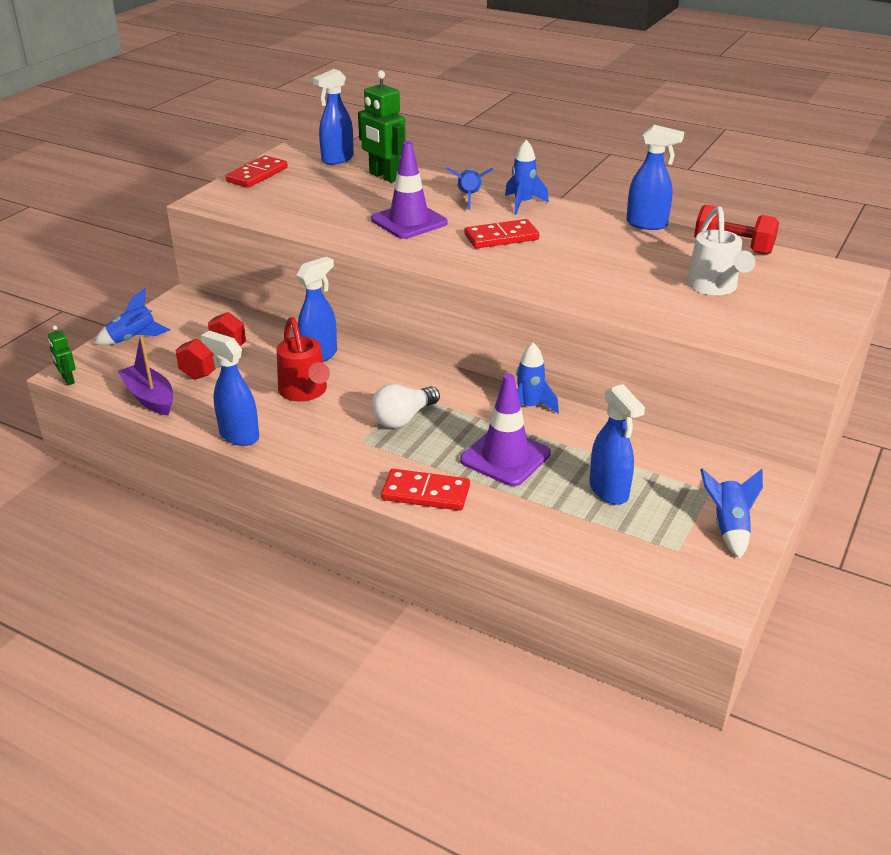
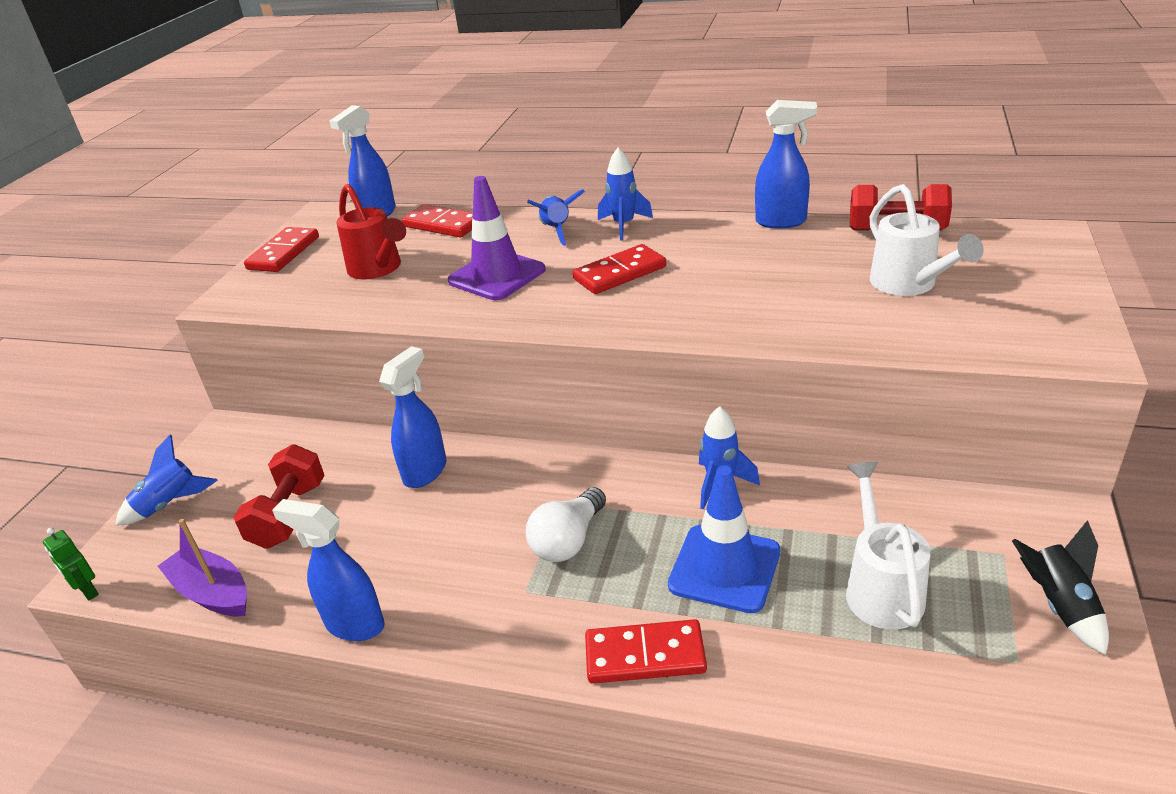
camera: 10 degrees left, 0 degrees up
red watering can [277,317,330,401] -> red watering can moved to [336,184,406,279]
green robot [358,70,406,183] -> red domino [402,204,473,237]
purple traffic cone [460,374,551,486] -> blue traffic cone [668,465,780,613]
blue spray bottle [589,384,645,505] -> white watering can [846,462,930,630]
blue rocket [700,468,763,559] -> black rocket [1012,520,1109,655]

